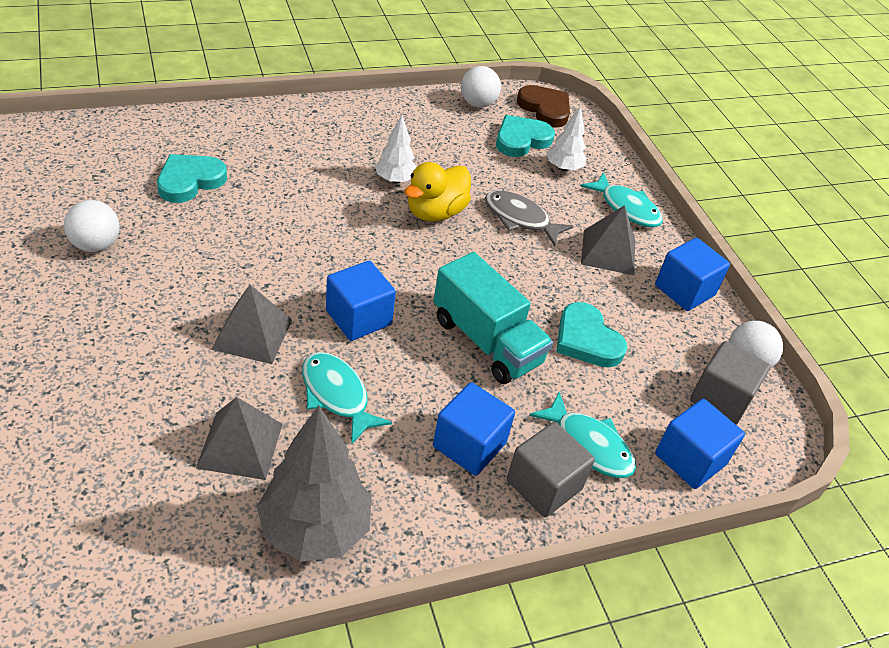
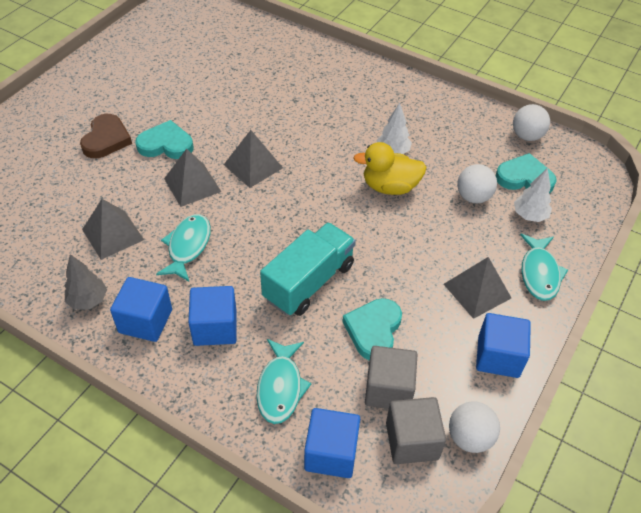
camera: 55 degrees right, 5 degrees up
white ball [64,200,120,252] -> white ball moved to [457,164,497,203]
turquoise heart [157,154,227,203] -> turquoise heart moved to [135,120,193,159]
grey tree [257,406,371,562] -> grey tree [64,254,107,310], size x0.55
blue cube [326,261,396,341] -> blue cube moved to [110,277,172,342]
turquoise truck [433,252,553,384] -> turquoise truck turned 150 degrees counterclockwise [260,222,356,316]
grey fish [485,190,574,246] -> none
grey cube [507,422,595,517] -> grey cube moved to [365,346,417,409]
brown heart [517,85,570,128] -> brown heart moved to [80,114,132,158]
none -> grey pyramid [224,130,283,188]

